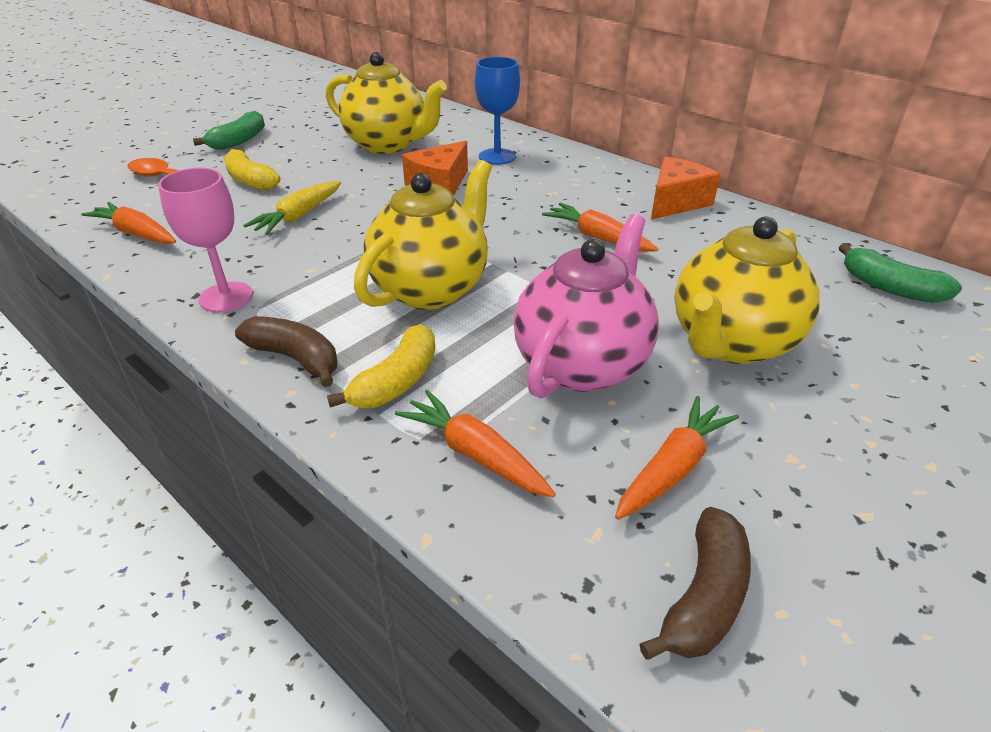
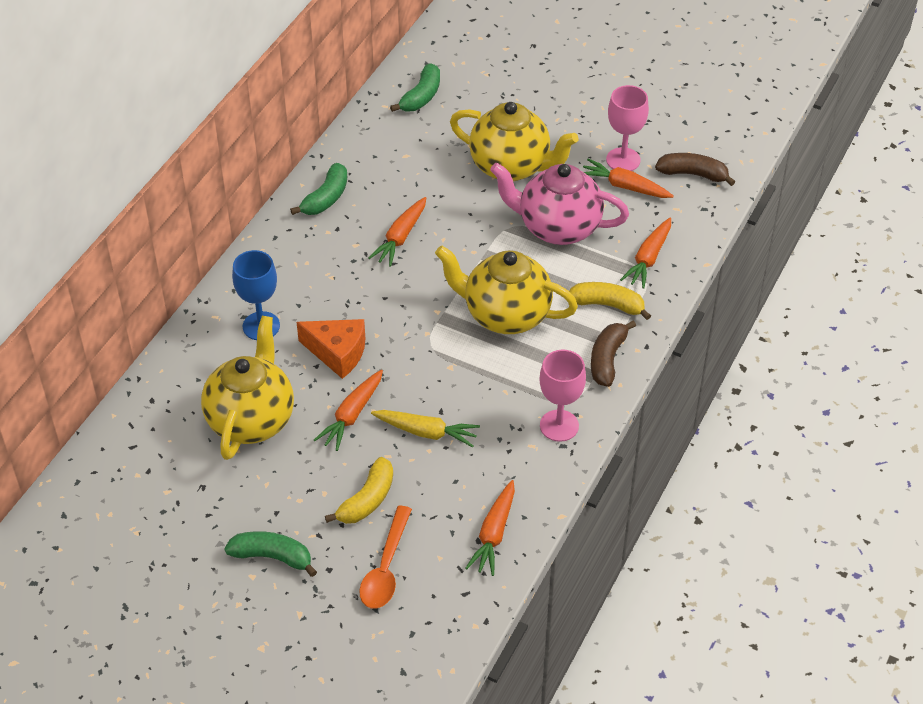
camera: 105 degrees left, 10 degrees up
orange cheese [651,156,720,220] -> green banana [290,163,347,215]
none -> orange carrot [314,370,383,451]
none -> pink goblet [606,85,649,171]

